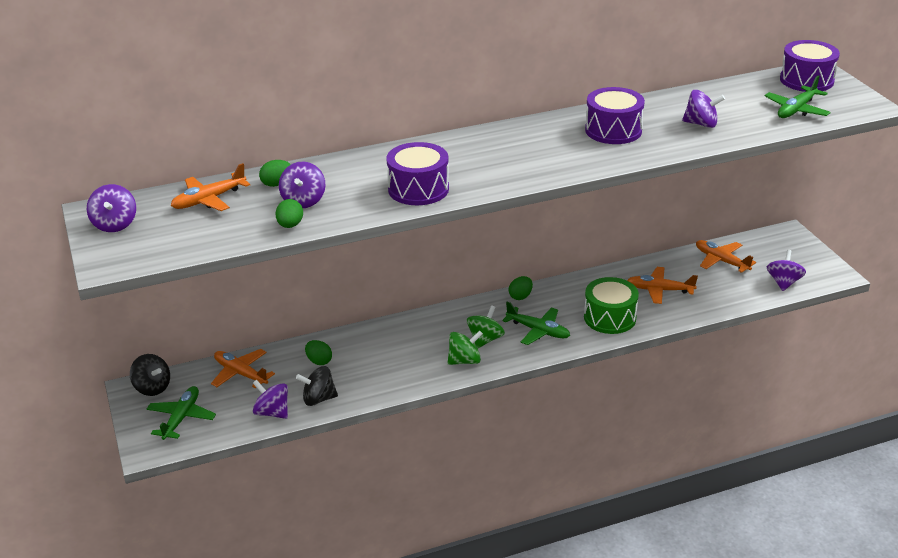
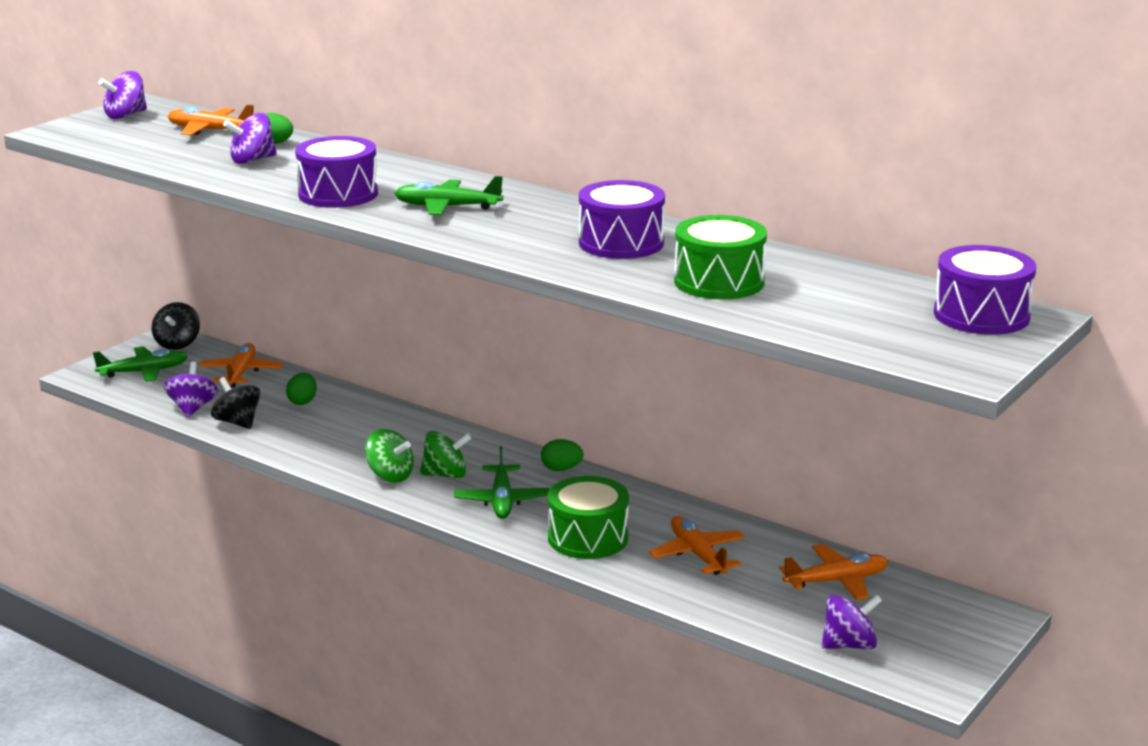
camera: 55 degrees right, 10 degrees down
green egg [276,199,303,228] -> none
purple spinning top [682,90,725,128] -> green drum [674,215,767,299]
orange plane [696,240,756,273] -> orange plane turned 60 degrees clockwise [779,544,889,600]
green plane [765,75,831,118] -> green plane moved to [394,176,503,215]

